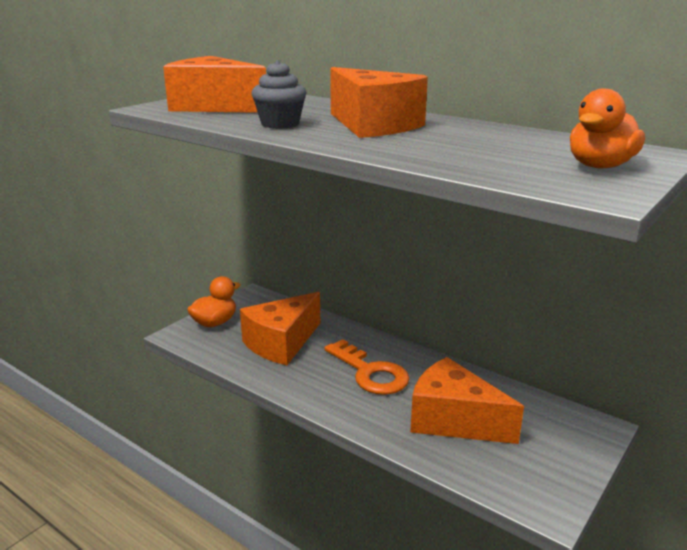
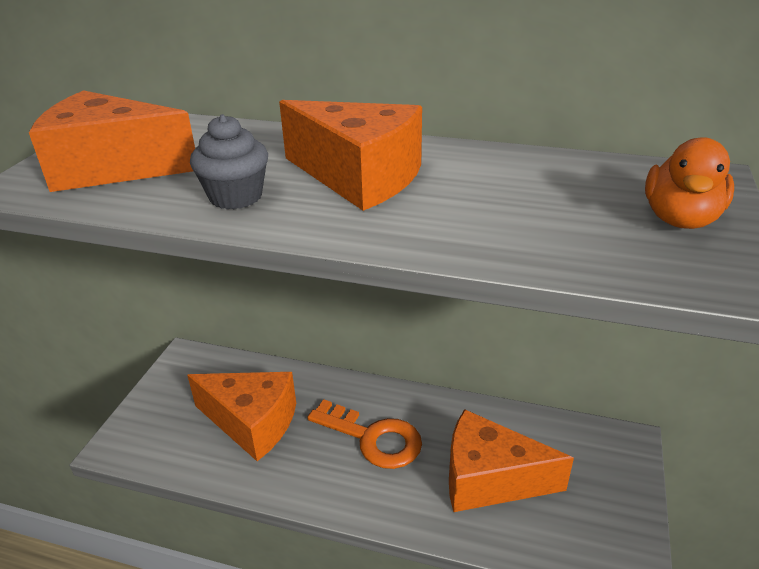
camera: 20 degrees left, 10 degrees up
orange duck [187,276,240,327] -> none
orange cheese [240,292,320,365] -> orange cheese turned 90 degrees counterclockwise [187,372,296,461]

